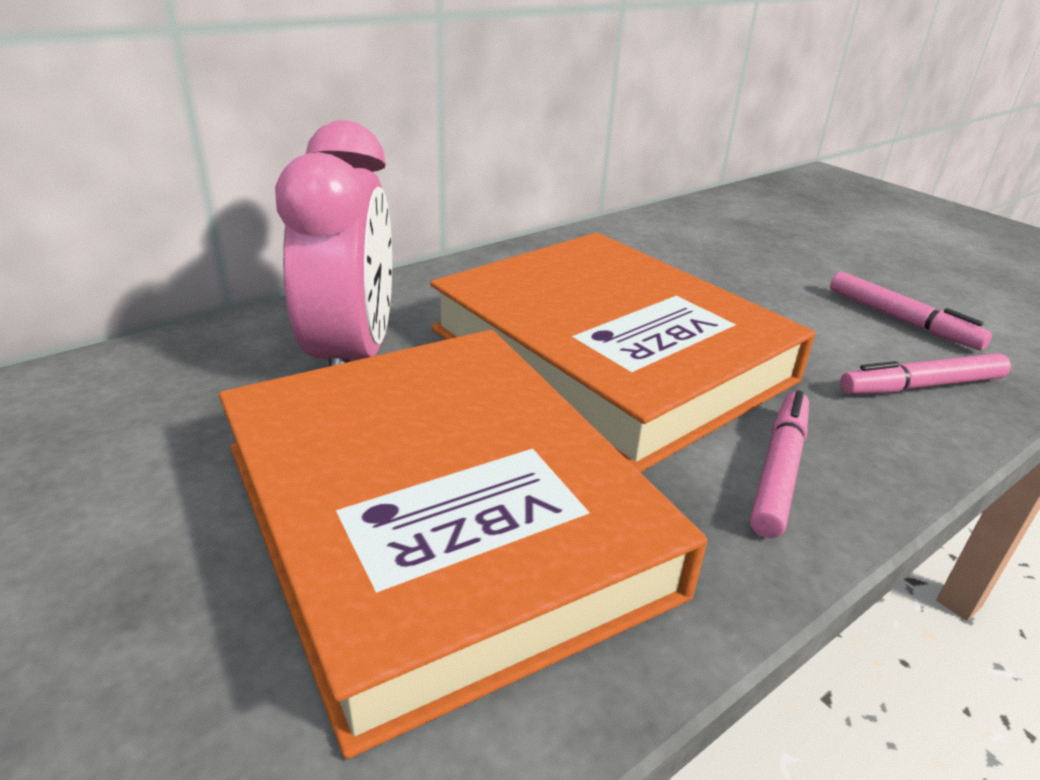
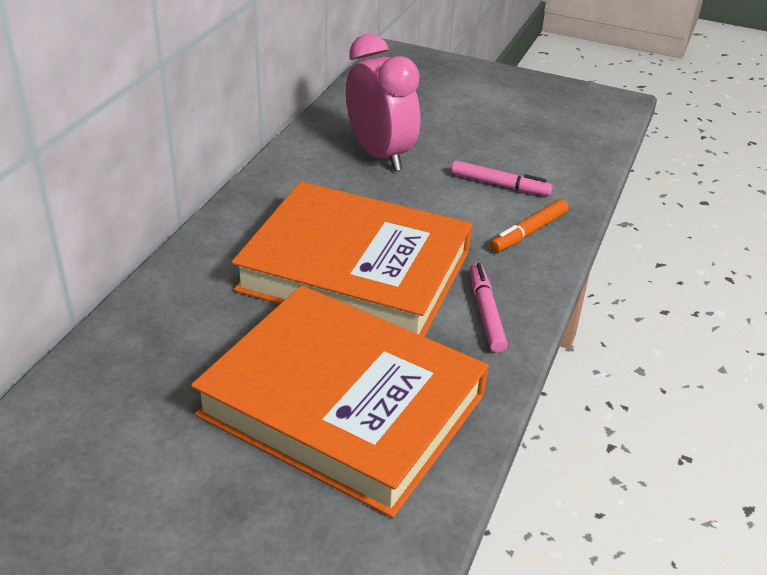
camera: 30 degrees left, 5 degrees up
pink clock [275,120,392,366] -> pink clock moved to [346,34,420,171]
pink marker [840,353,1011,394] -> orange marker [490,199,569,252]

